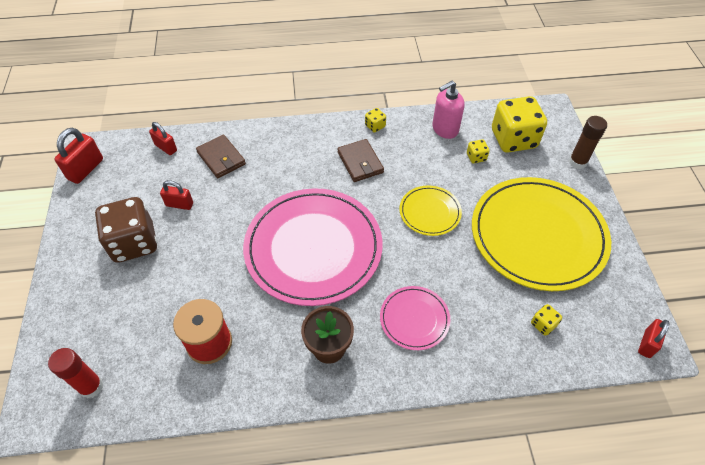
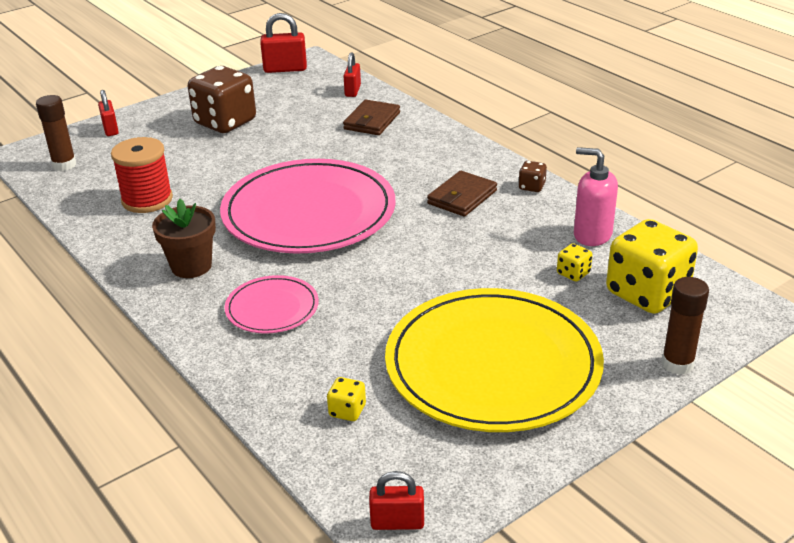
camera: 60 degrees right, 20 degrees down
red glue stick [48,348,103,398] -> brown glue stick [36,95,76,171]
red padlock [160,180,193,210] -> red padlock moved to [98,90,119,136]
yellow dice [365,108,386,133] -> brown dice [518,161,547,192]
yellow plate [400,186,462,236] -> none

